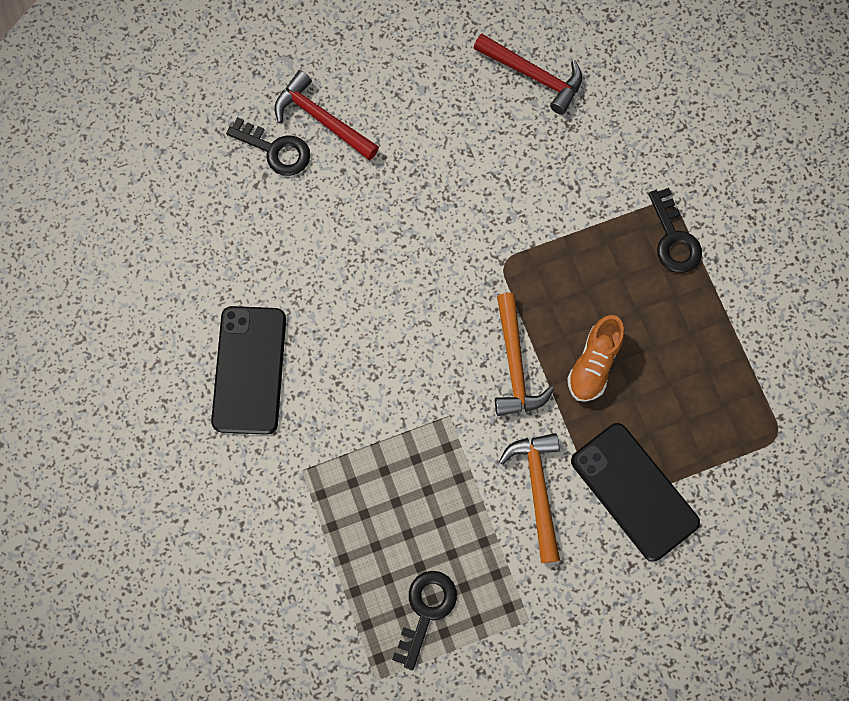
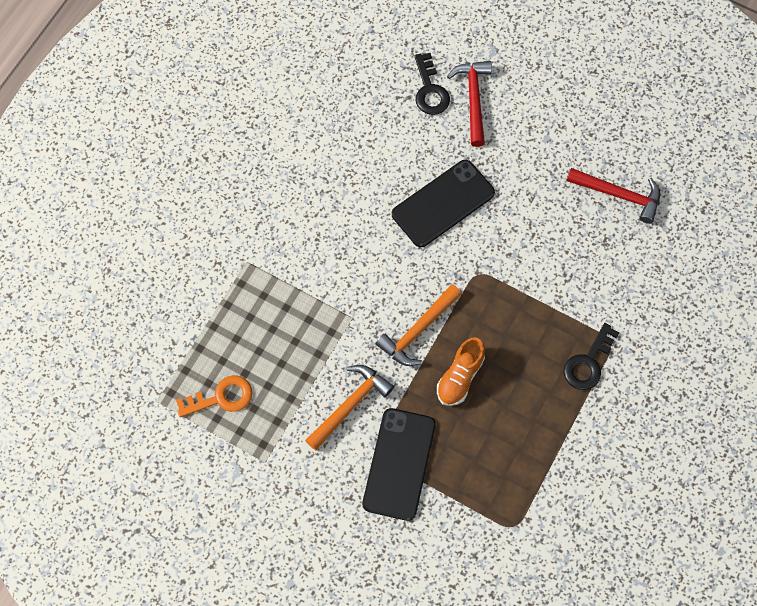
camera: 50 degrees right, 5 degrees down
black phone [211,306,286,435] -> black phone moved to [392,160,495,247]
black key [392,571,457,670] -> orange key [176,376,252,417]
red hammer [474,33,582,115] -> red hammer turned 60 degrees counterclockwise [566,168,660,224]
orange shoe [567,315,624,402] -> orange shoe turned 45 degrees counterclockwise [437,337,485,406]

